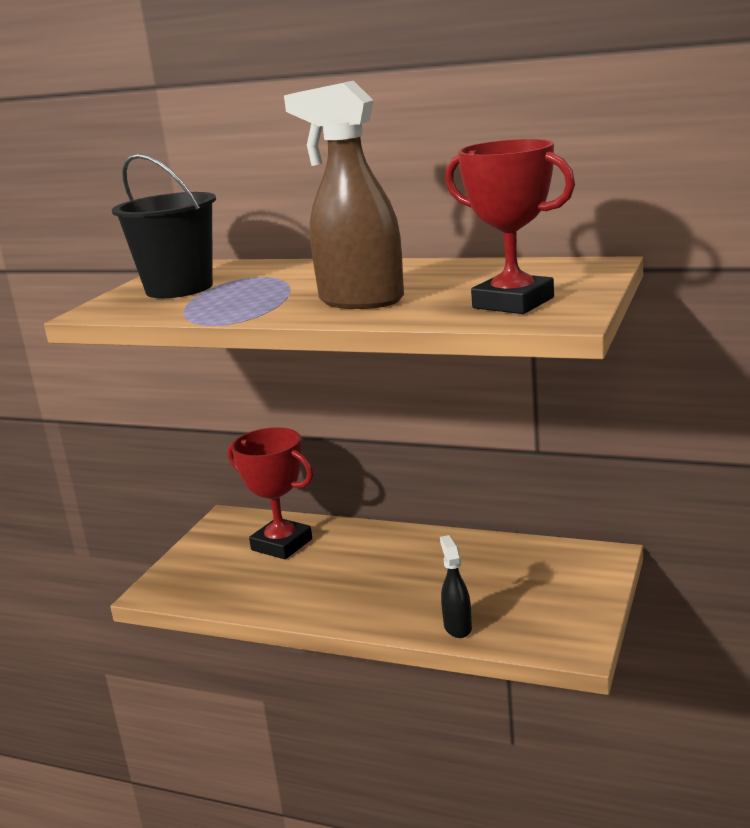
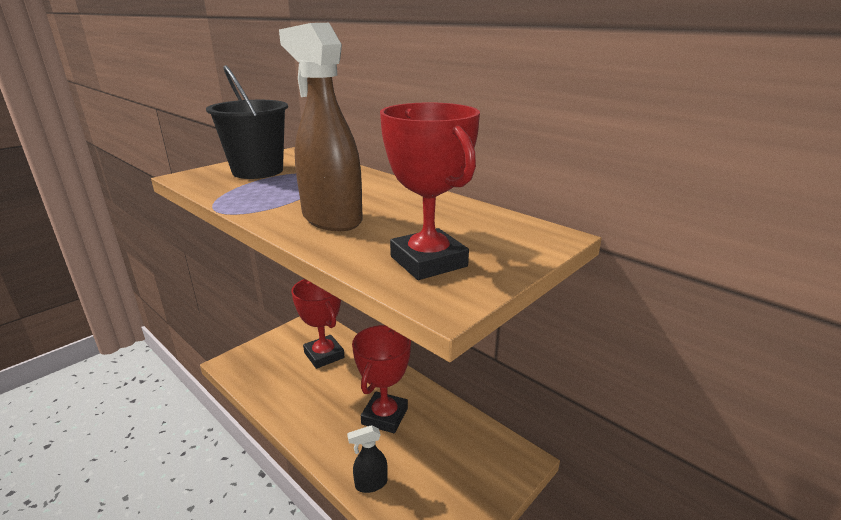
camera: 20 degrees right, 5 degrees up
black spray bottle [440,535,472,638] -> black spray bottle turned 120 degrees counterclockwise [347,425,388,493]
none -> red trophy [352,325,411,433]

